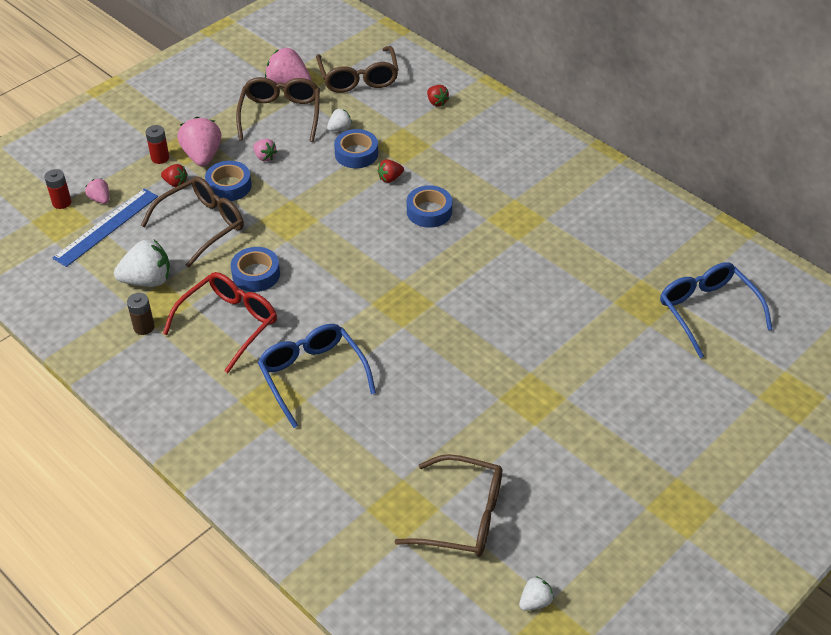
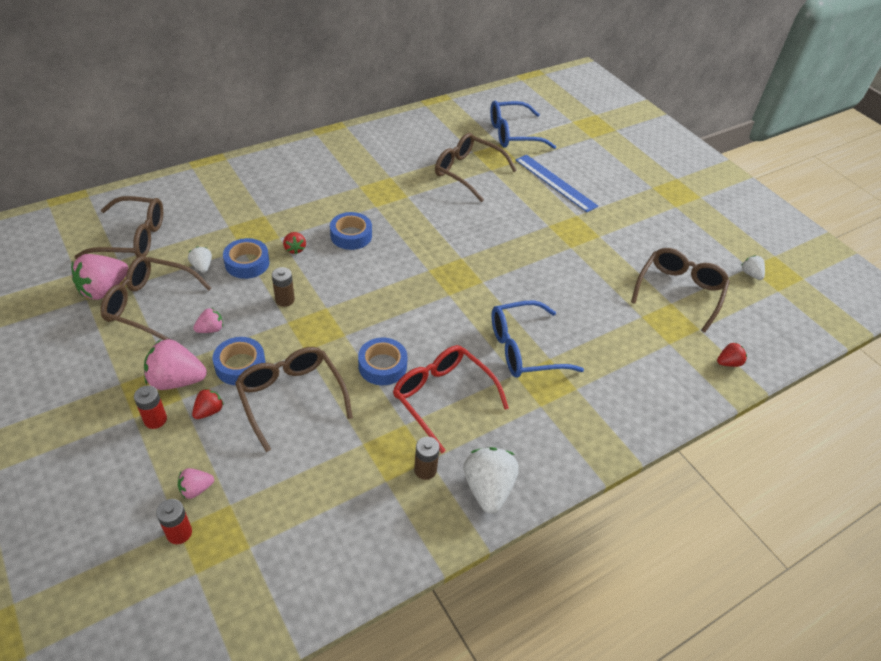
camera: 80 degrees left, 0 degrees up
blue ruler [53,188,158,267] -> blue ruler moved to [515,155,598,212]
white strawberry [114,240,170,287] -> white strawberry moved to [463,447,519,513]
red strawberry [427,85,449,106] -> red strawberry moved to [717,342,747,367]
none -> brown battery [272,267,295,307]
none -> brown glasses [435,133,517,202]

